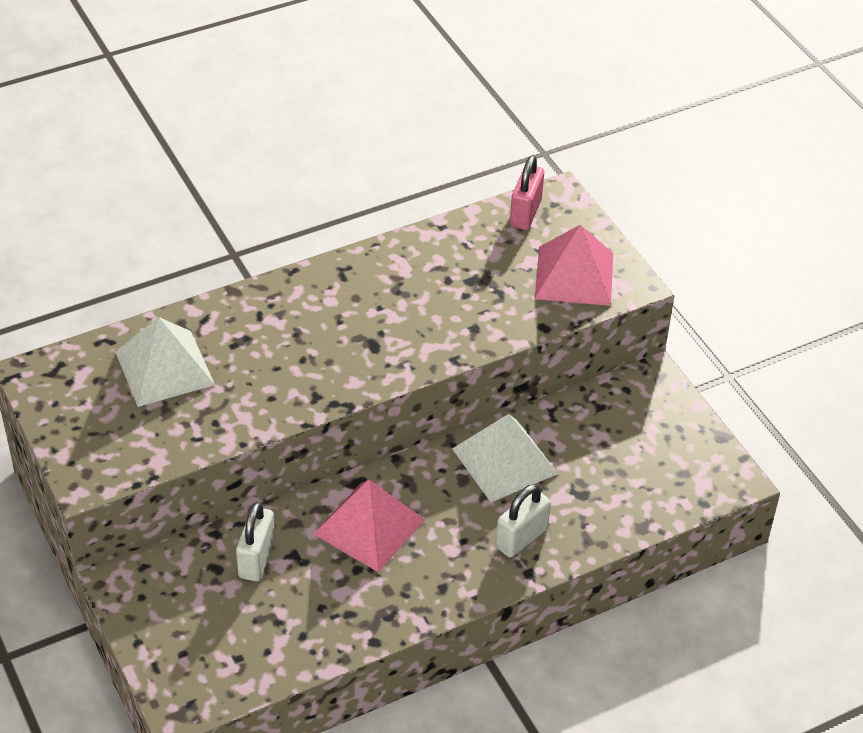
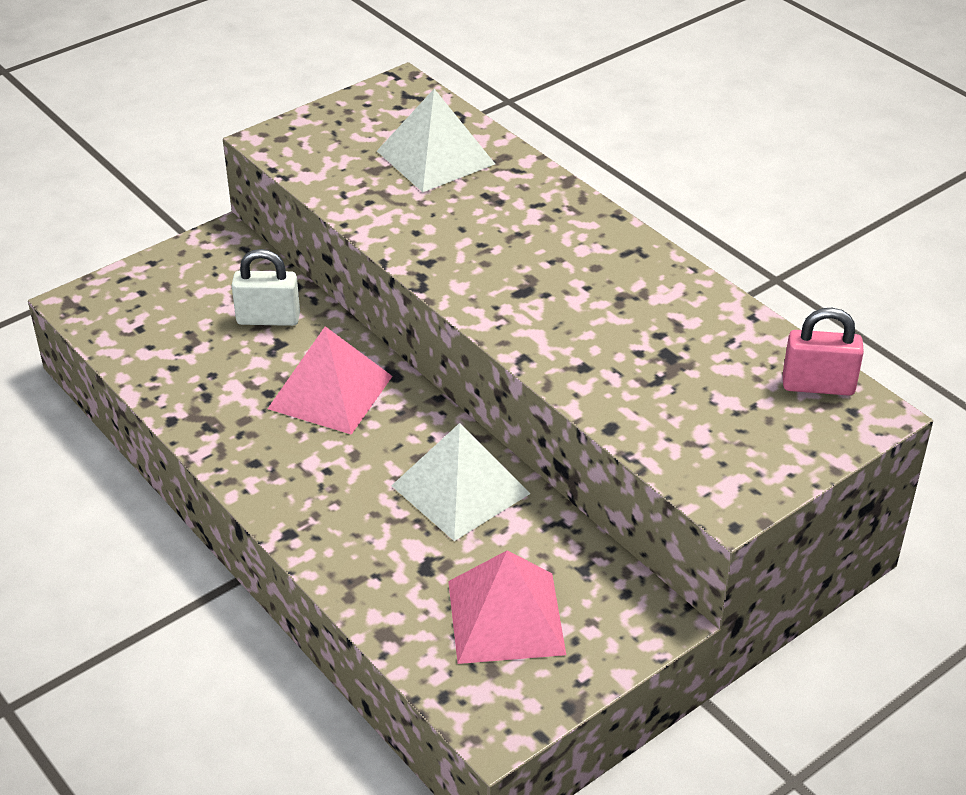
camera: 80 degrees right, 5 degrees down
white padlock [496,484,551,558] -> none
pink pyramid [535,225,613,306] -> pink pyramid moved to [448,550,566,664]

